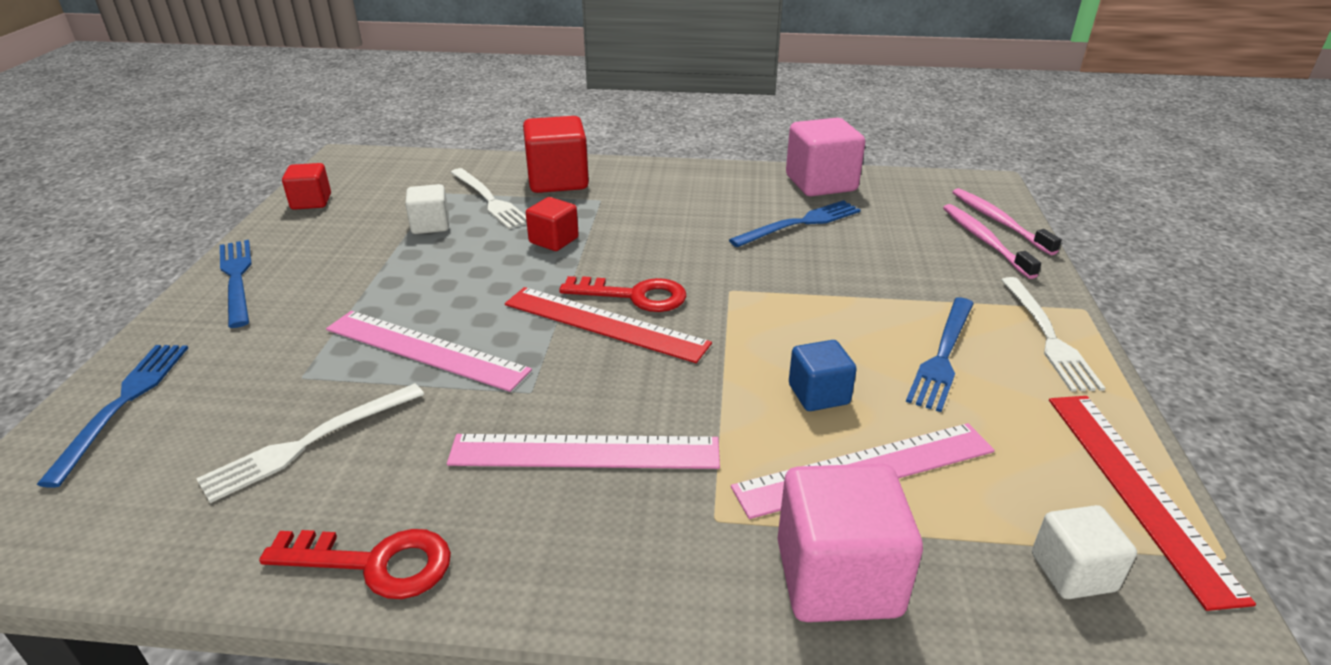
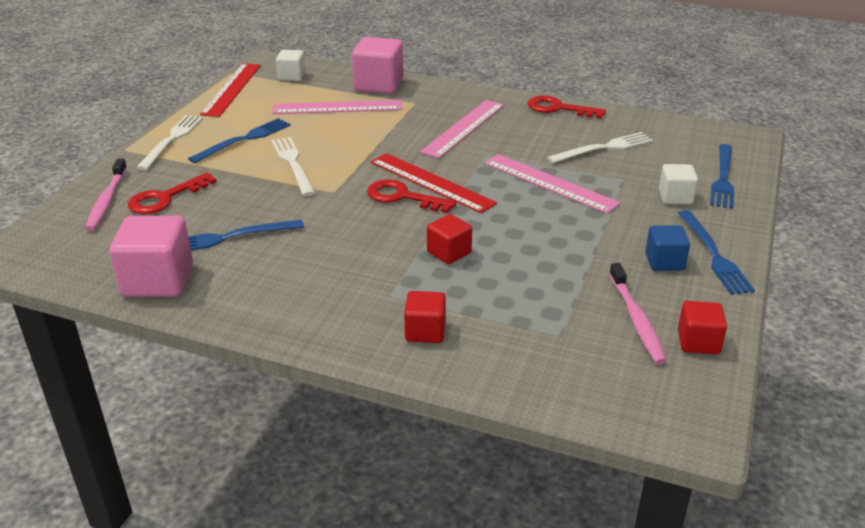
camera: 165 degrees left, 0 degrees up
white cube [405,184,449,234] -> white cube moved to [659,164,698,205]
pink ruler [447,434,720,469] -> pink ruler turned 75 degrees counterclockwise [420,100,504,158]
white fork [450,168,526,229] -> white fork moved to [271,137,315,196]
red cube [523,116,589,193] -> red cube [404,291,446,343], size x0.58
blue cube [789,340,857,411] -> blue cube moved to [645,225,690,271]
pink toothbrush [953,188,1062,255] -> pink toothbrush moved to [609,263,667,364]
none -> red key [128,172,217,214]

